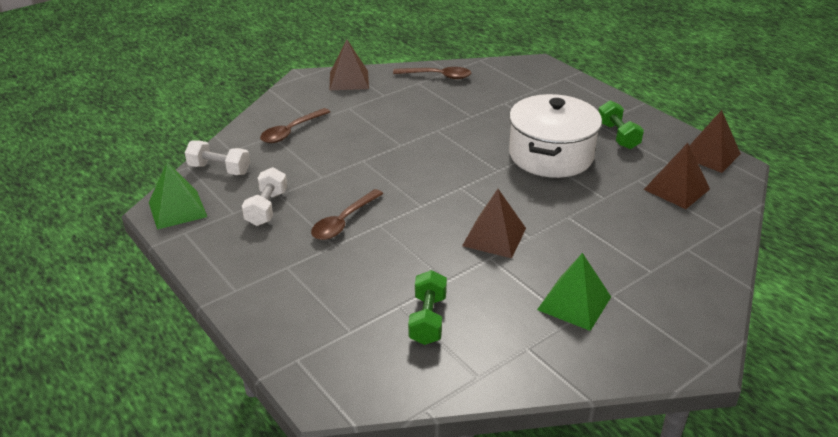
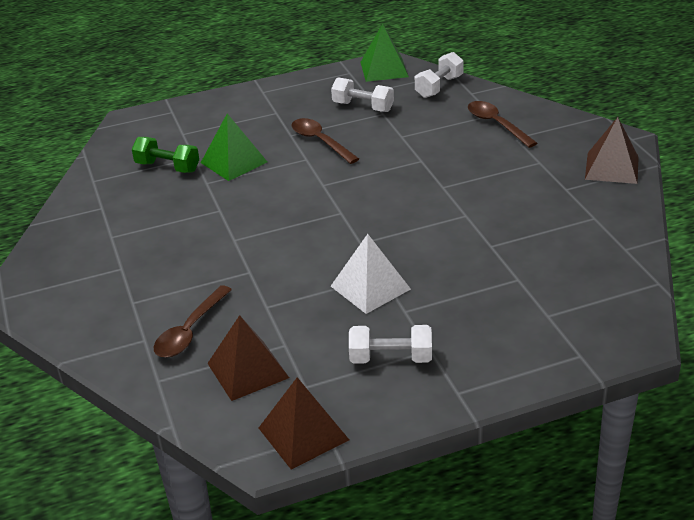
camera: 110 degrees right, 0 degrees up
brown spoon [393,67,471,79] -> brown spoon moved to [154,285,232,358]
brown pyramid [462,189,526,258] -> none
white pot [509,94,602,178] -> white pyramid [331,234,411,314]
green pyramid [537,253,611,331] -> green pyramid moved to [201,114,267,181]
green dumbbell [598,100,644,149] -> white dumbbell [349,325,432,364]

